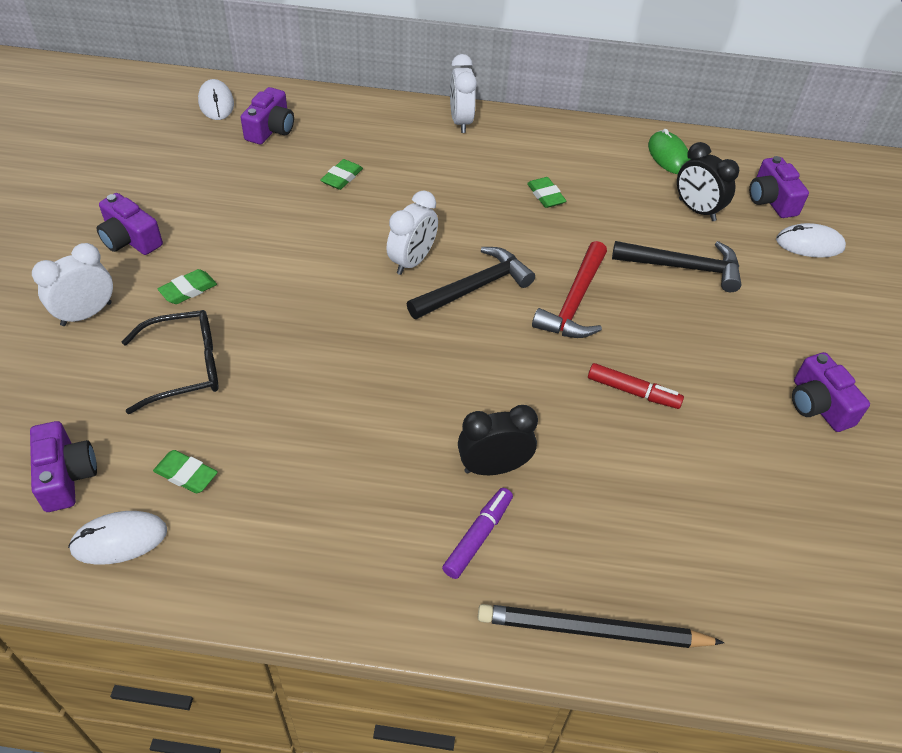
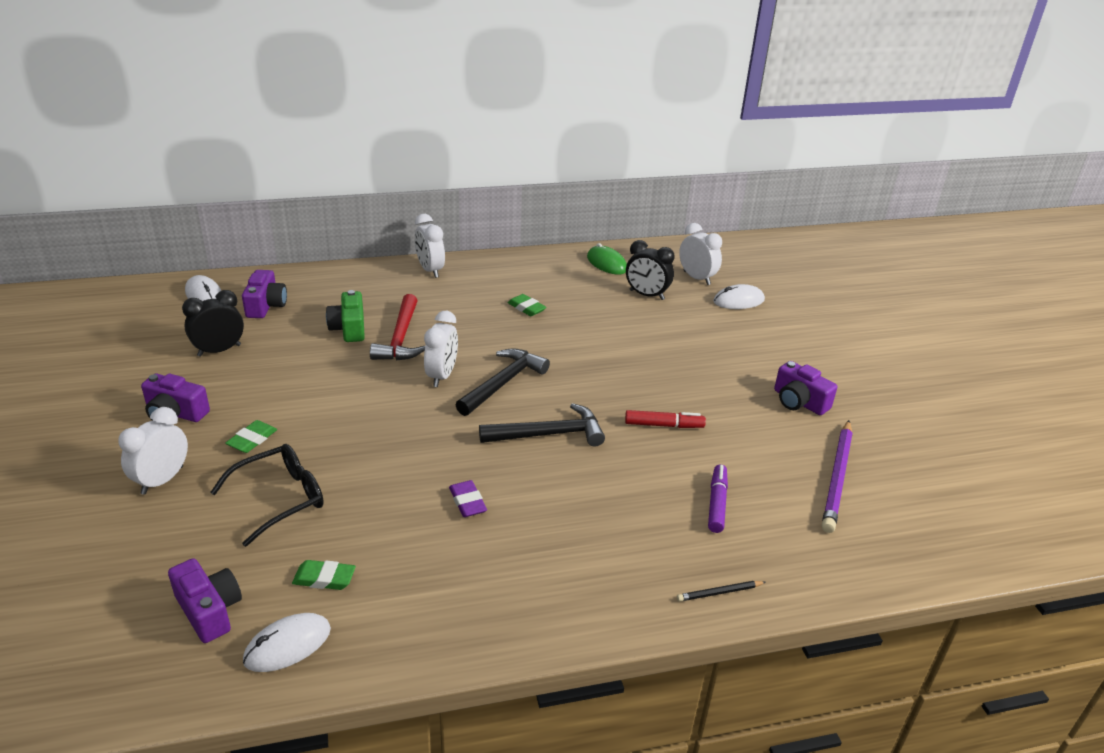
camera: 20 degrees left, 15 degrees down
green eraser [321,159,363,190] -> green camera [326,290,365,342]
purple marker [442,488,513,579] -> purple marker moved to [708,464,728,533]
black clock [458,405,538,475] -> black clock moved to [182,290,244,357]
black pencil [478,604,724,648] -> black pencil [677,581,766,601], size x0.47
red hammer [532,241,607,338] -> red hammer moved to [370,294,425,361]
black hammer [612,241,741,292] -> black hammer moved to [479,403,605,447]
purple camera [749,156,809,218] -> white clock [679,223,722,285]
none -> purple eraser [449,480,487,517]
none -> purple pencil [822,420,853,533]

